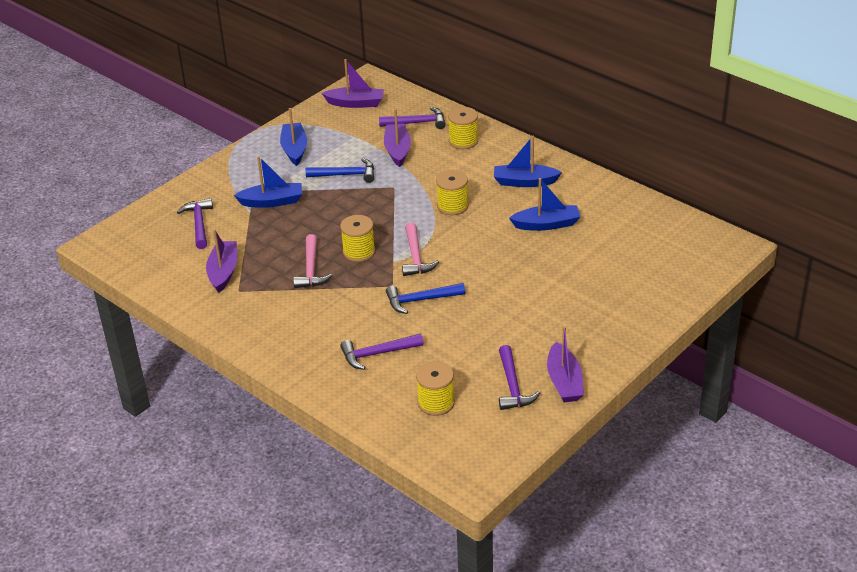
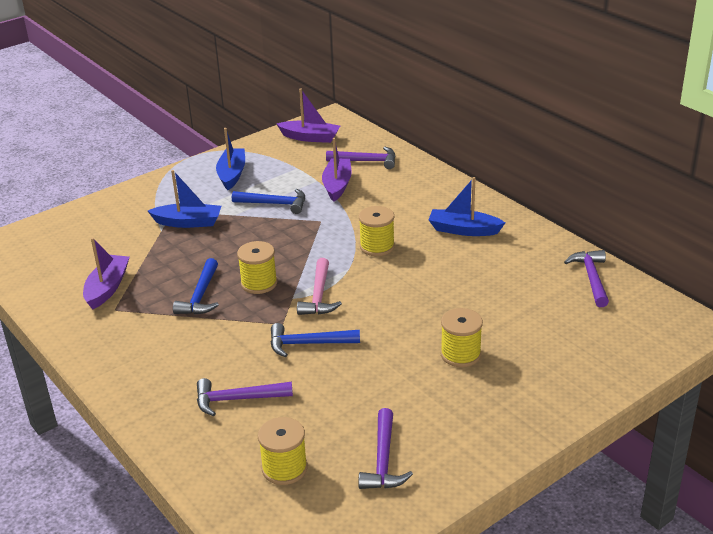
camera: 10 degrees right, 5 degrees down
purple hammer [177,198,213,249] -> purple hammer moved to [564,250,609,307]
pink hammer [293,234,332,288] -> blue hammer [173,258,219,315]
yellow spool [448,107,478,149] -> yellow spool moved to [440,308,483,367]
blue boat [509,178,581,231] -> none
purple boat [547,326,584,402] -> none

